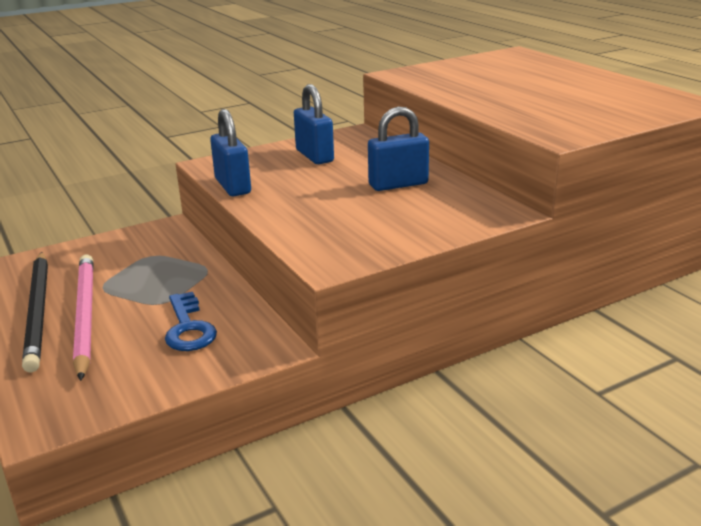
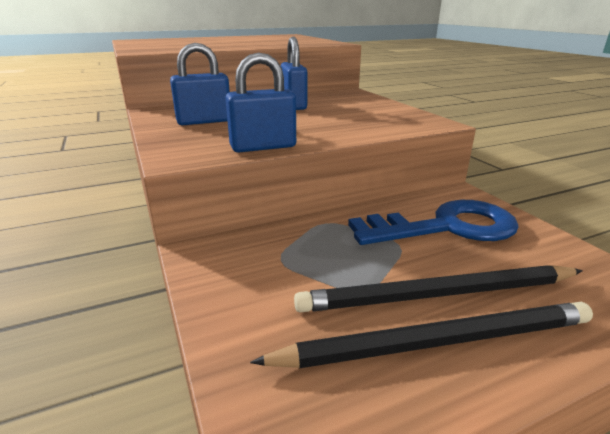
camera: 85 degrees left, 0 degrees up
pink pencil [73,254,94,381] -> black pencil [294,265,583,313]
blue key [165,292,217,351] -> blue key [348,200,519,245], size x1.62

